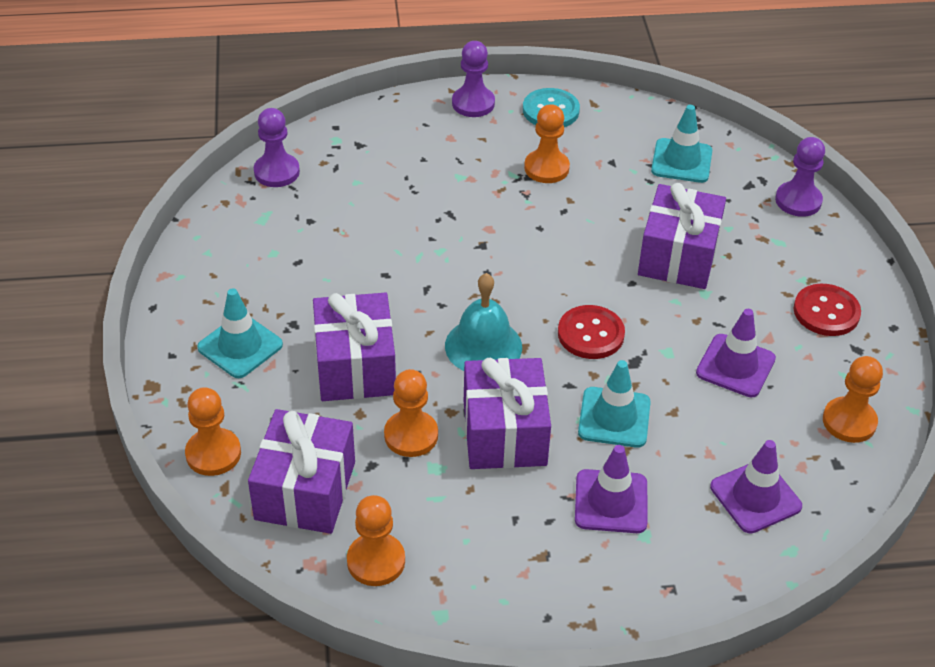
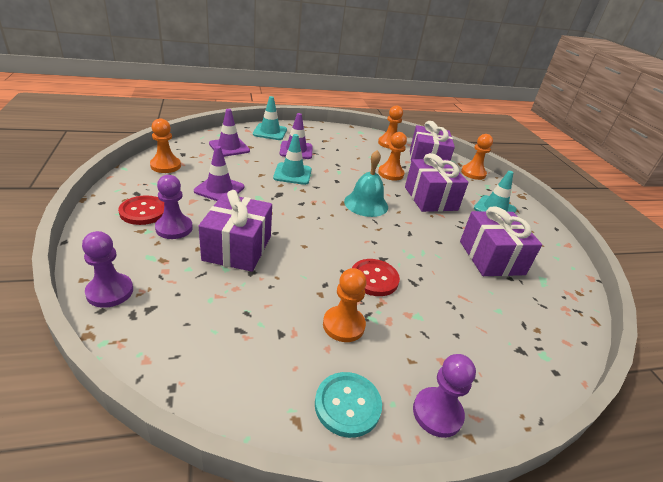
camera: 170 degrees right, 10 degrees down
purple pawn [254,108,300,187] -> purple pawn moved to [155,175,193,239]
purple gift [464,358,551,469] -> purple gift moved to [460,206,542,276]
red button [558,305,625,359] -> red button moved to [352,259,400,296]
turquoise traffic cone [651,105,712,183] -> turquoise traffic cone moved to [253,96,287,140]

